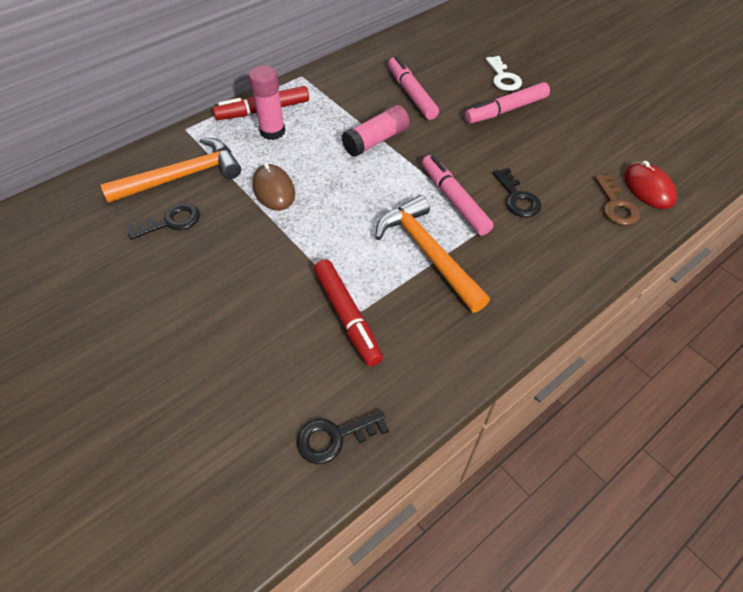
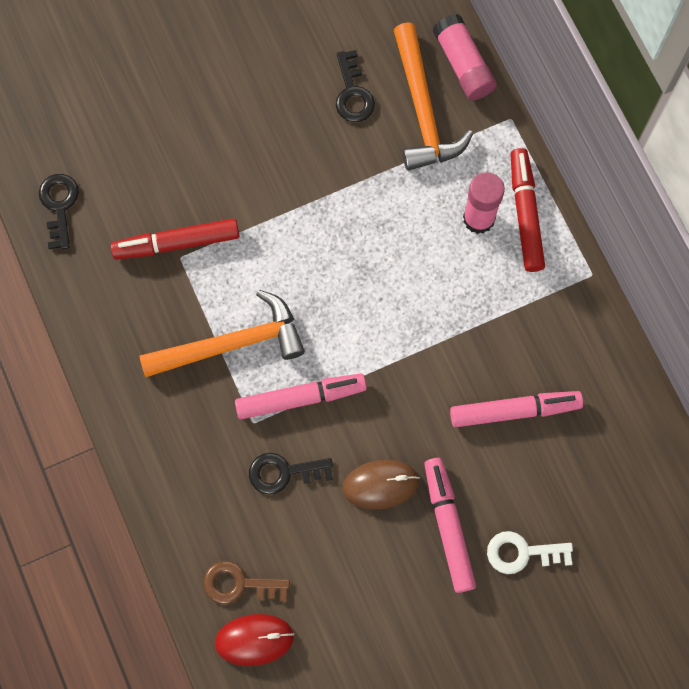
camera: 105 degrees right, 20 degrees up
brown mouse [252,162,295,211] -> brown mouse moved to [343,460,420,510]
pink glue stick [342,105,409,157] -> pink glue stick moved to [433,14,497,100]

